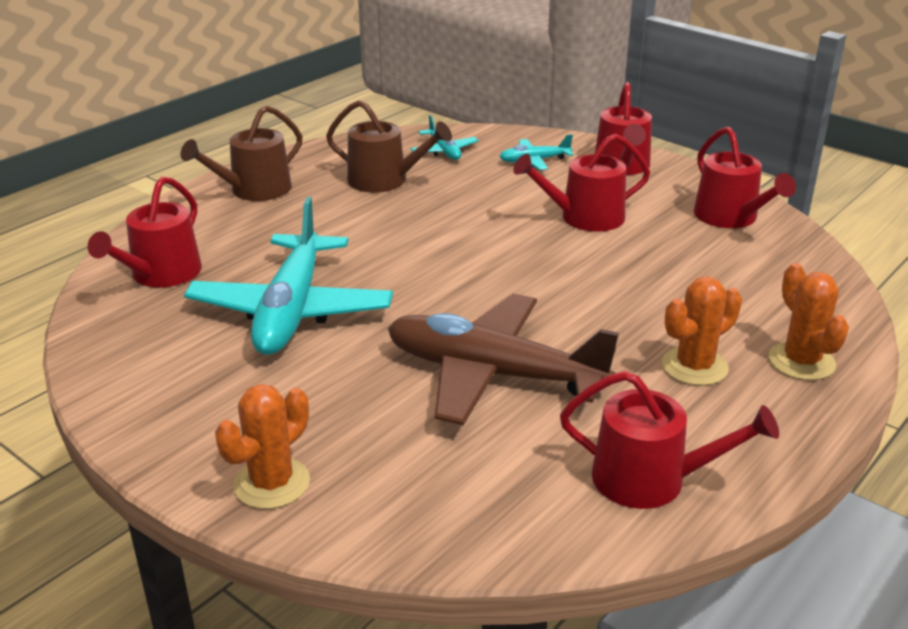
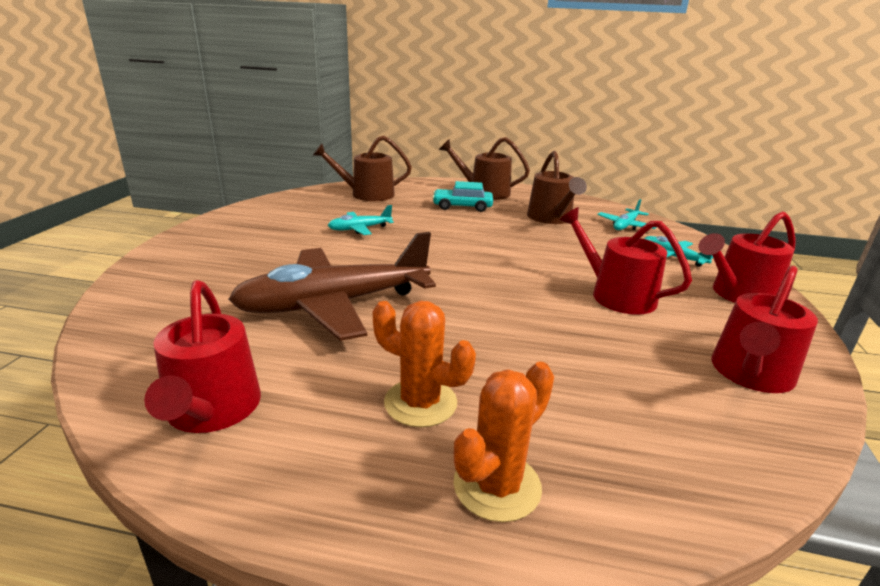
camera: 60 degrees right, 5 degrees down
red watering can [88,176,202,288] -> brown watering can [313,136,412,201]
turquoise plane [184,197,393,355] -> turquoise plane [328,205,394,235], size x0.45
orange cactus [215,384,310,509] -> none
brown plane [388,294,619,425] -> brown plane turned 105 degrees counterclockwise [228,232,436,341]
none -> turquoise car [432,181,493,212]

